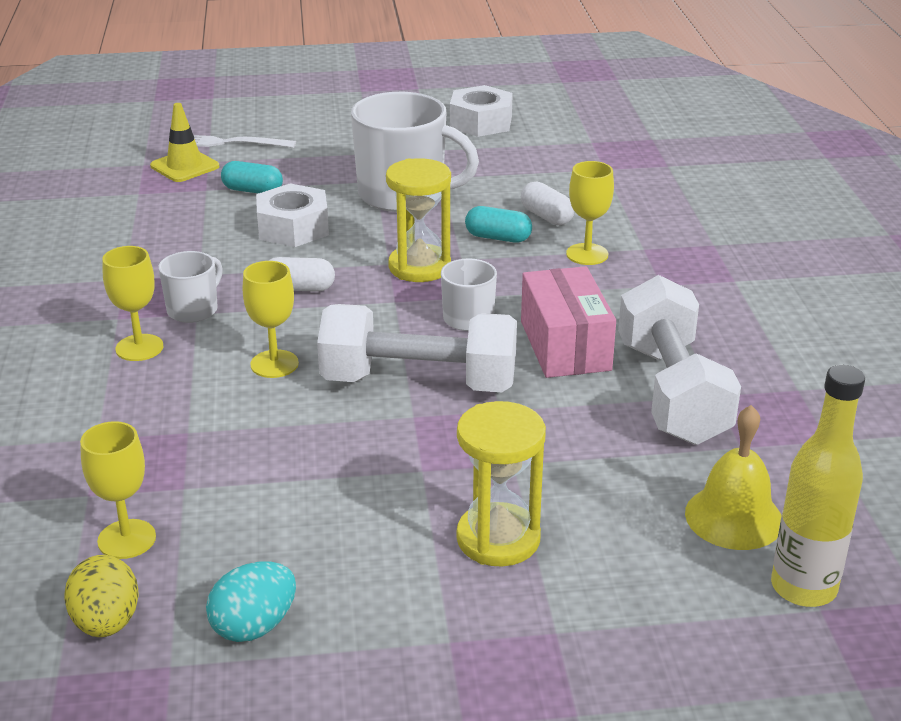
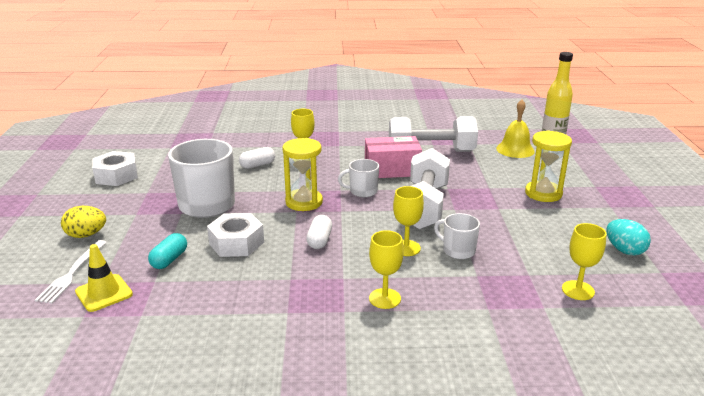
camera: 85 degrees left, 5 degrees down
yellow egg [64,555,139,637] -> yellow egg moved to [61,206,106,238]
white mug [158,251,223,323] -> white mug moved to [434,213,480,259]
turquoise capsule [465,206,532,242] -> none

